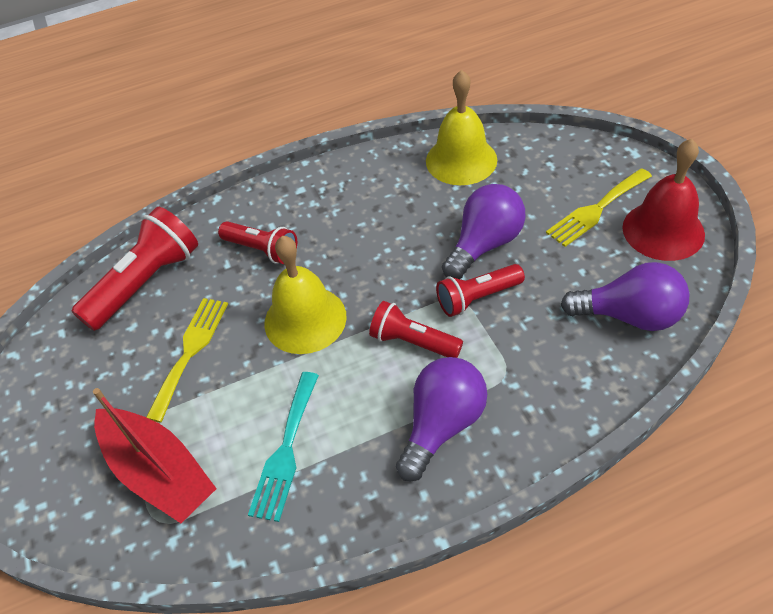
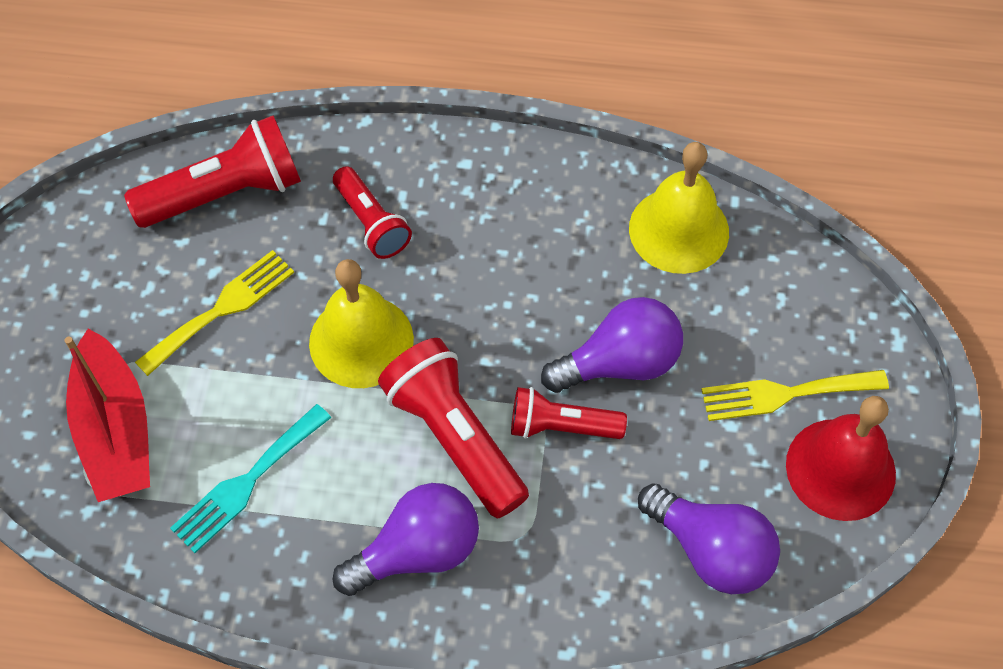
camera: 25 degrees right, 10 degrees up
red flashlight [369,301,463,358] -> red flashlight [378,338,529,519], size x1.61

